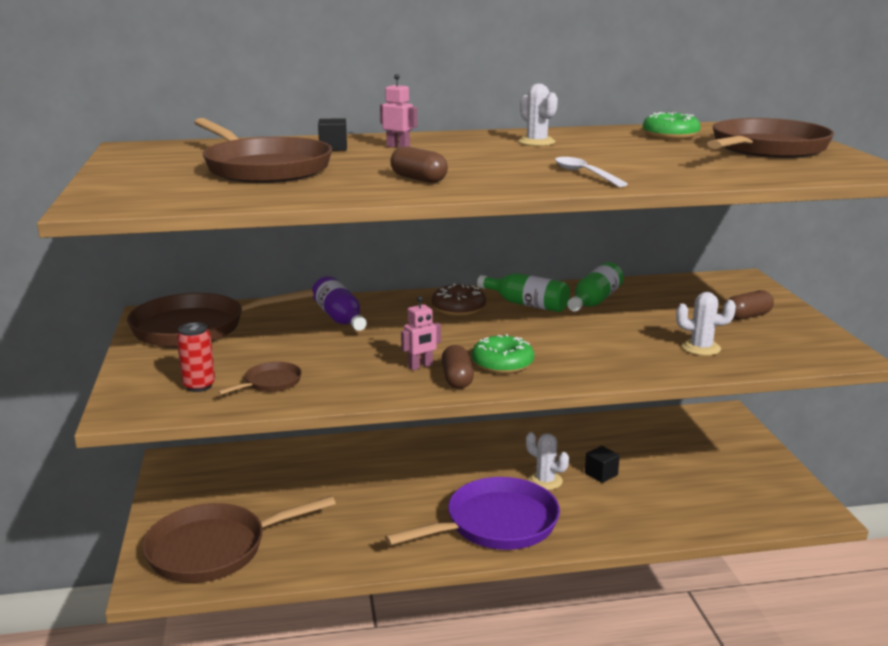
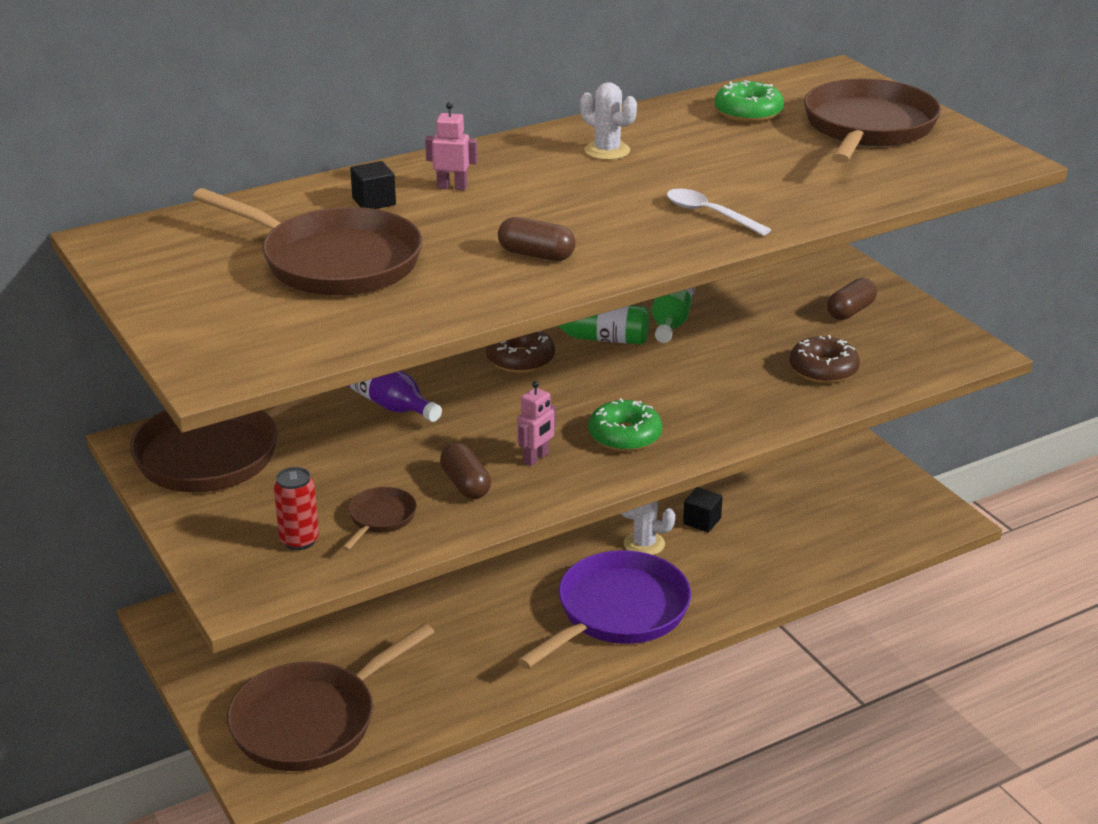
camera: 20 degrees left, 10 degrees up
brown capsule [441,345,474,389] -> brown capsule moved to [440,443,491,499]
white cactus [676,292,736,356] -> brown donut [790,335,860,383]

